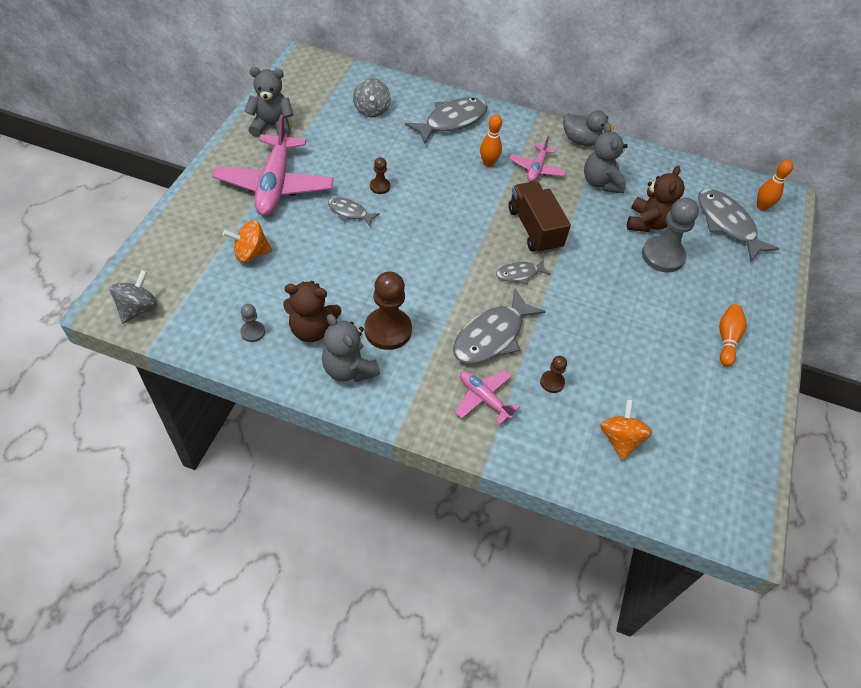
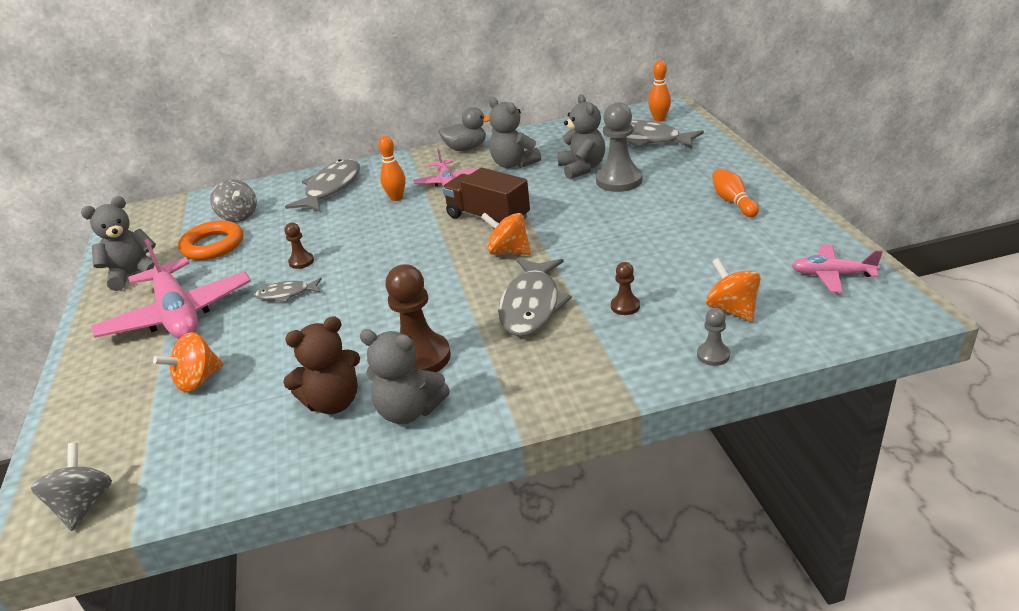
camera: 25 degrees left, 20 degrees down
grey pawn [240,304,265,342] -> grey pawn moved to [697,308,730,366]
pink plane [455,370,520,425] -> pink plane moved to [792,244,883,293]
grey fish [496,259,551,285] -> orange spinning top [481,213,531,255]
brown teddy bear [627,166,684,232] -> grey teddy bear [558,94,605,179]
none -> orange ring [178,220,243,260]

